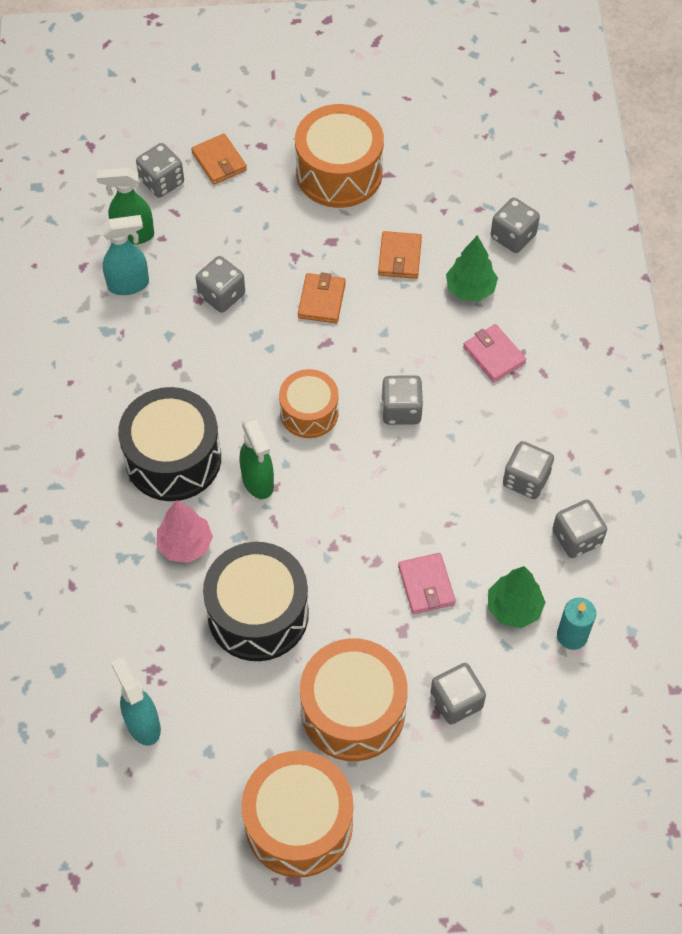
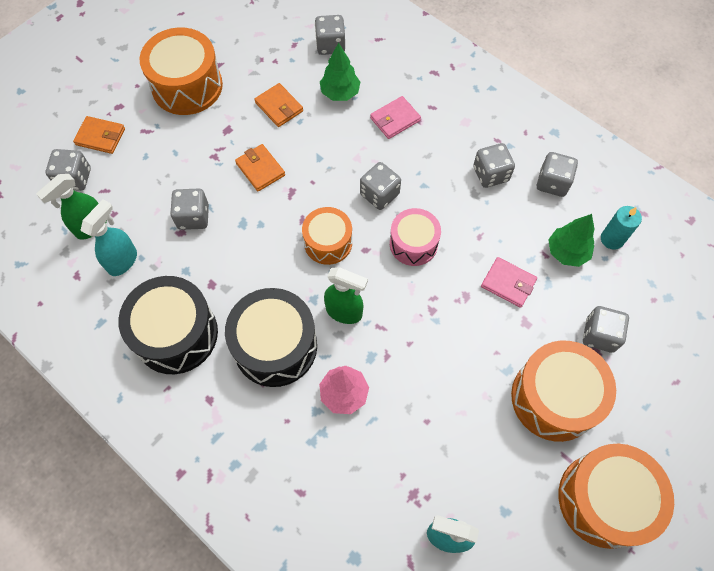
camera: 45 degrees left, 5 degrees up
black drum [203,542,309,661] -> black drum moved to [118,276,218,374]
pink wallet [463,324,526,382] -> pink wallet turned 45 degrees counterclockwise [370,96,421,139]
none -> pink drum [390,208,441,266]

